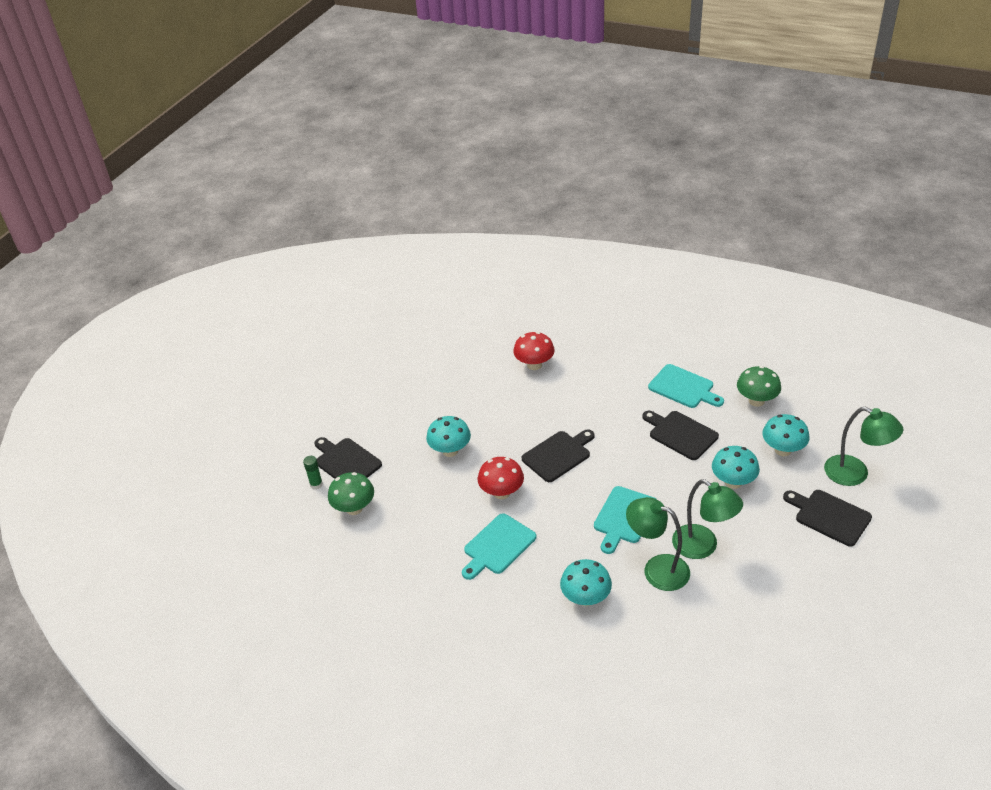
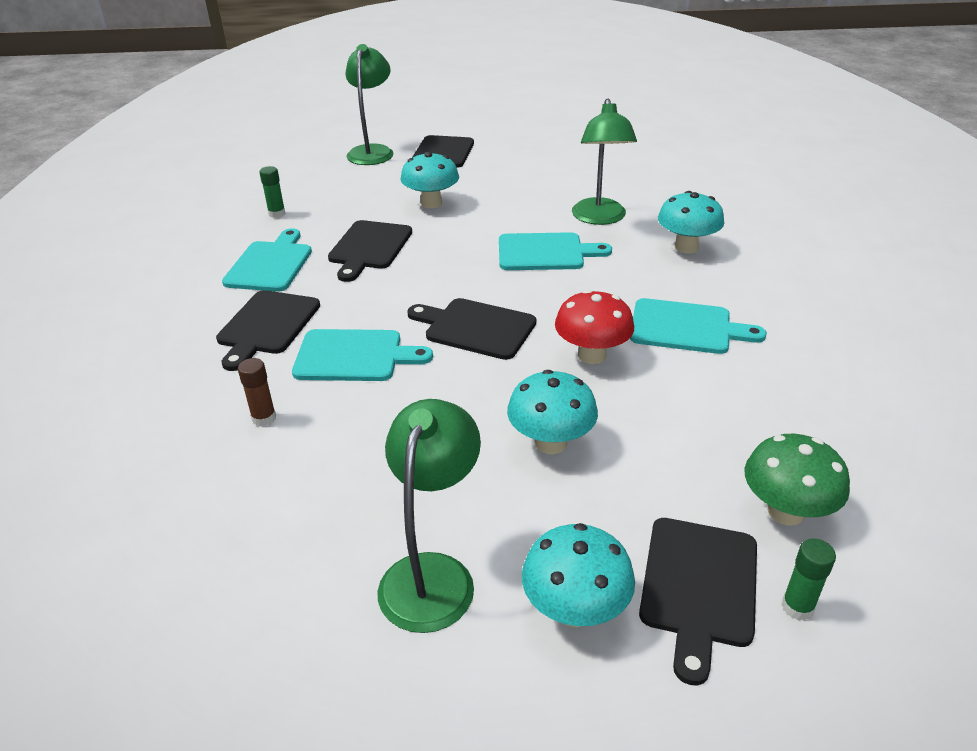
camera: 120 degrees left, 5 degrees down
red mushroom [513,332,555,370] -> brown glue stick [238,358,276,427]
green lamp [672,479,743,559] -> green lamp moved to [377,399,481,633]
green mushroom [737,366,781,407] -> green glue stick [259,166,286,218]
turquoise mushroom [762,414,810,456] -> turquoise mushroom moved to [522,523,635,627]
none -> black cutting board [216,290,320,371]
none -> turquoise cutting board [292,329,433,381]

